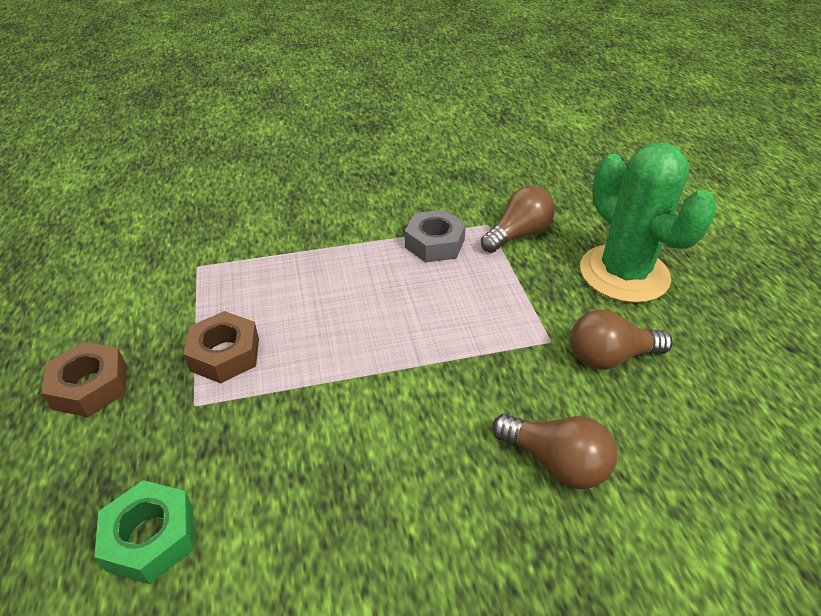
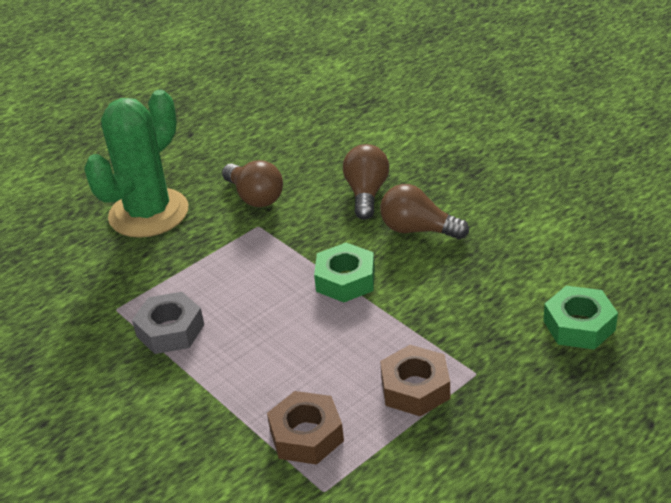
camera: 115 degrees left, 5 degrees down
brown nut [42,342,126,417] -> brown nut moved to [267,391,344,465]
brown light bulb [481,186,555,253] -> brown light bulb moved to [380,184,469,239]
none -> green nut [314,243,375,303]

